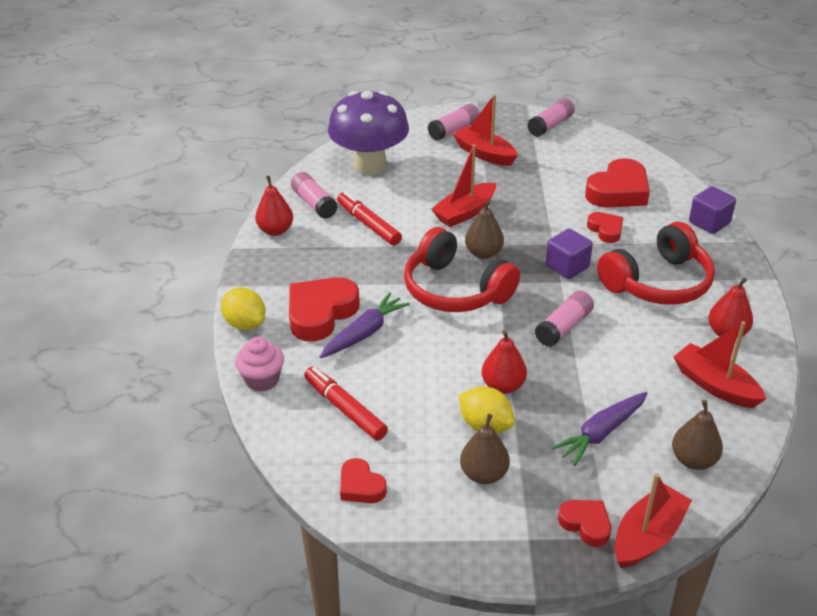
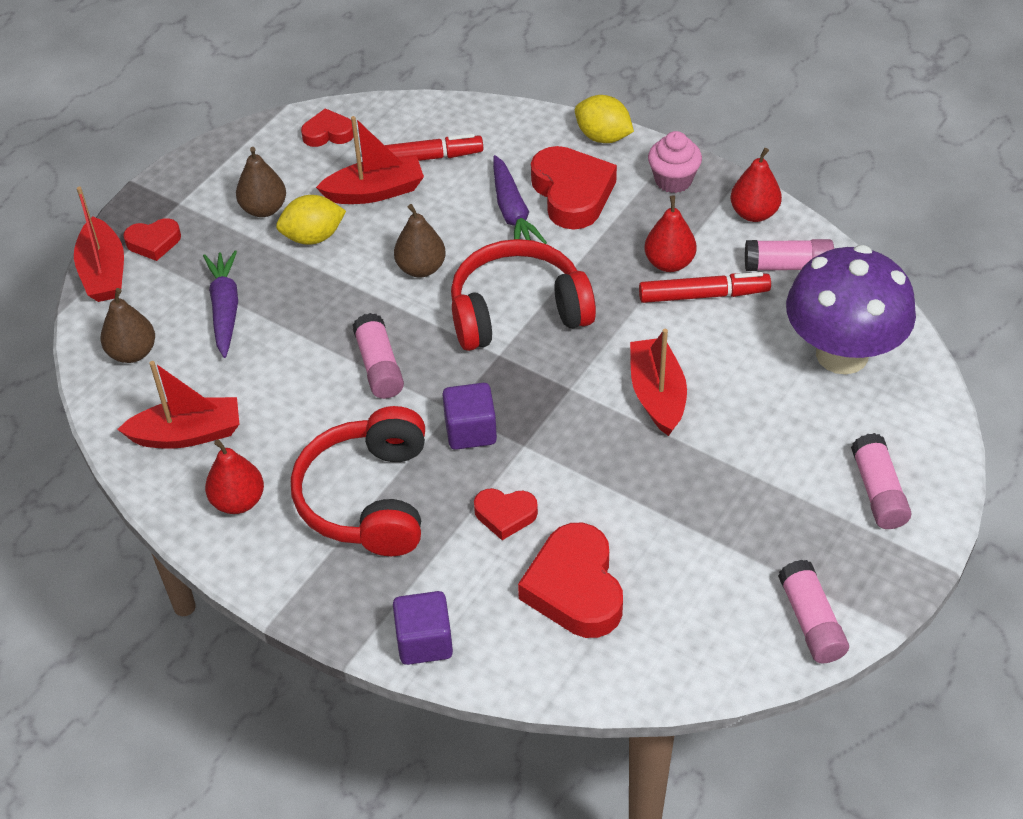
camera: 125 degrees right, 10 degrees up
yellow lemon [221,288,265,330] -> yellow lemon turned 45 degrees clockwise [575,95,634,143]
pink cupcake [235,337,284,392] -> pink cupcake moved to [648,131,702,193]
red boat [453,94,518,166] -> red boat moved to [316,116,424,204]
brown pear [465,200,504,259] -> brown pear moved to [394,204,446,278]
red pear [482,330,527,394] -> red pear moved to [645,195,696,272]

